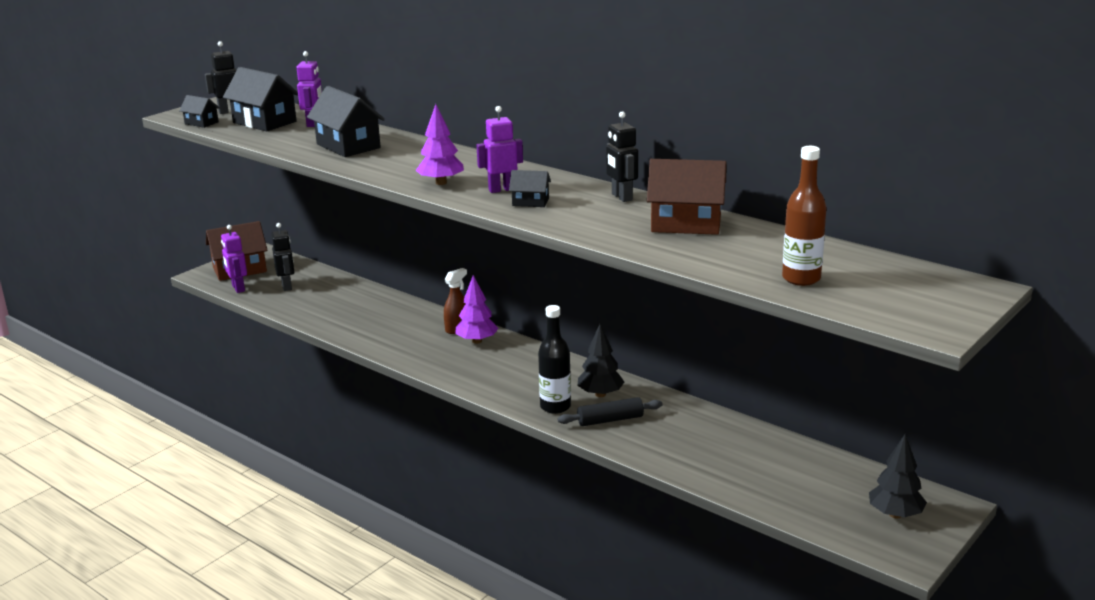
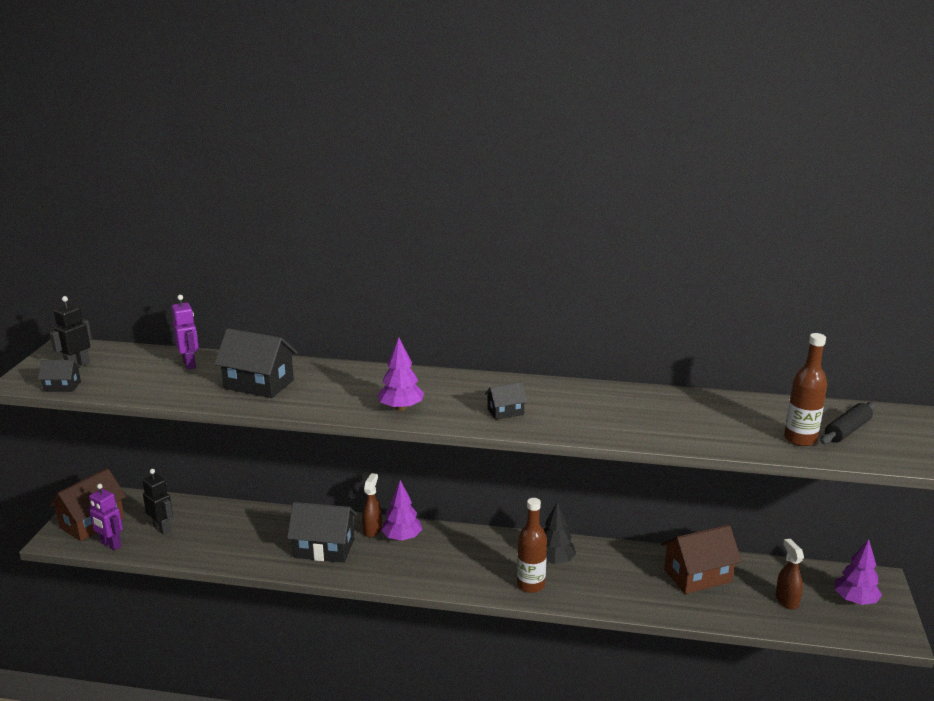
camera: 30 degrees left, 0 degrees up
black house [223,67,298,132] -> black house moved to [287,502,357,563]
purple robot [476,106,523,193] -> none
black bottle [538,305,571,414] -> brown bottle [517,498,547,593]
black rolling pin [557,397,663,426] -> black rolling pin moved to [820,402,876,444]
black robot [606,111,638,202] -> none
brown house [647,159,726,235] -> brown house moved to [661,525,742,594]
black tree [869,434,927,518] -> purple tree [835,539,882,605]
none -> brown spray bottle [776,539,804,610]

